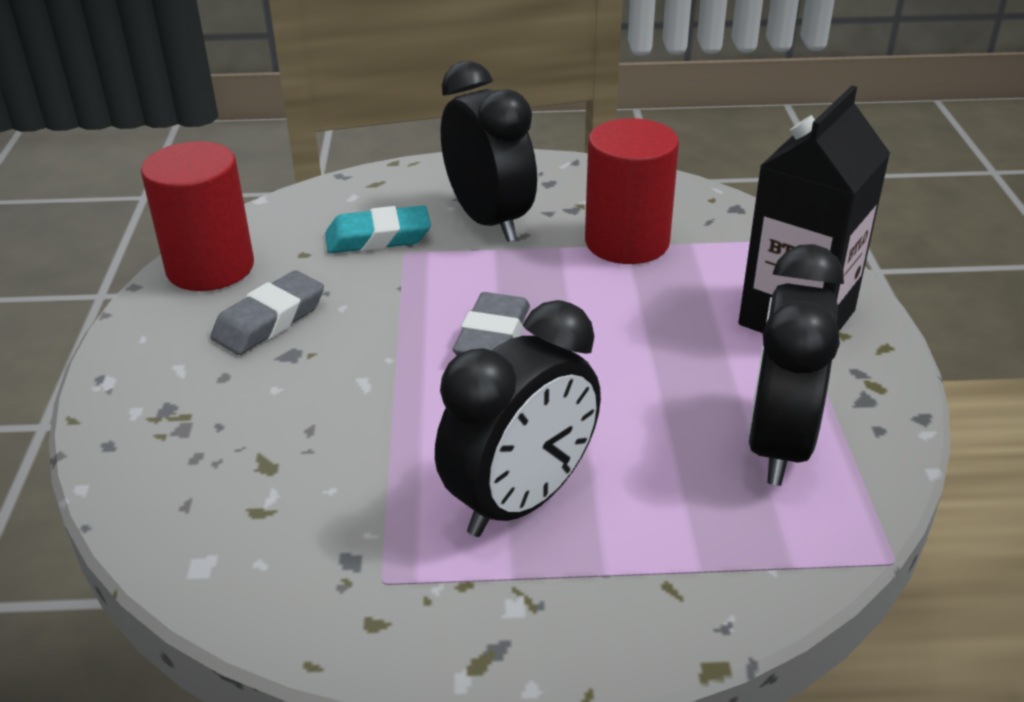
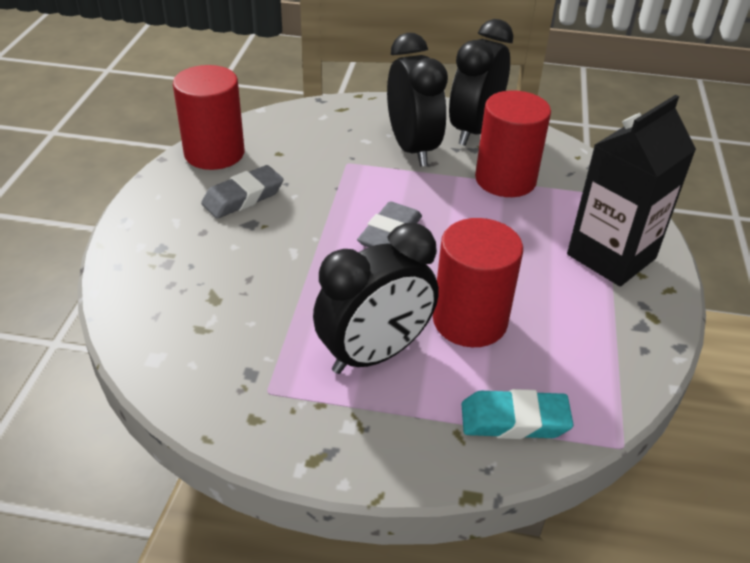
camera: 10 degrees right, 5 degrees up
turquoise eraser [325,205,431,253] -> turquoise eraser moved to [462,389,574,439]
black clock [748,244,844,486] -> black clock moved to [449,19,513,146]
none -> red cylinder [433,218,523,347]

